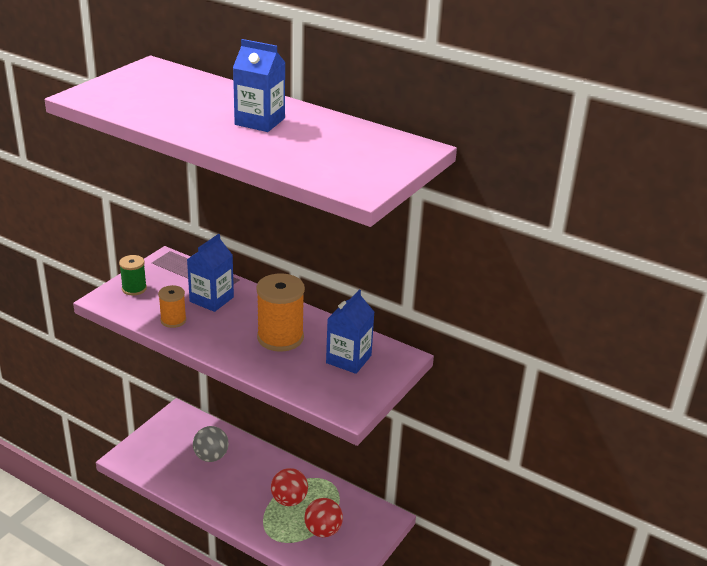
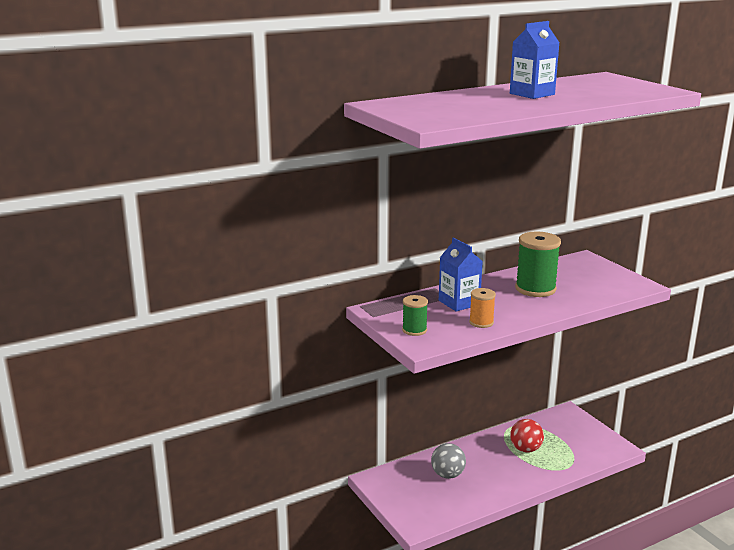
camera: 60 degrees left, 10 degrees down
orange spool [256,273,305,352] -> green spool [515,231,561,297]
red ball [304,498,343,537] -> none
blue carton [326,290,374,374] -> none

